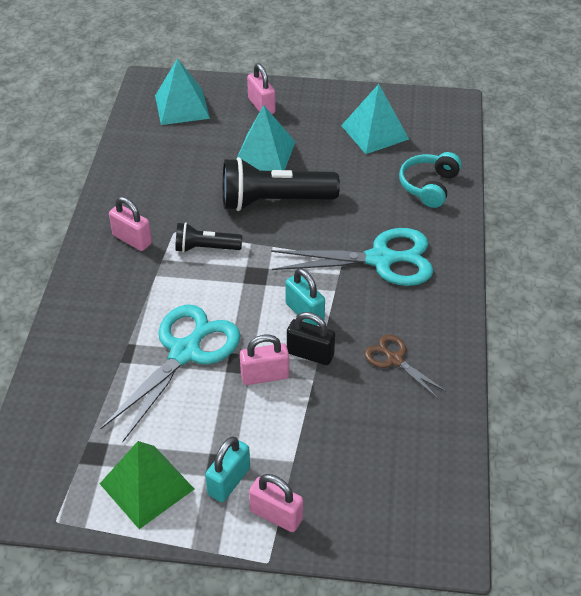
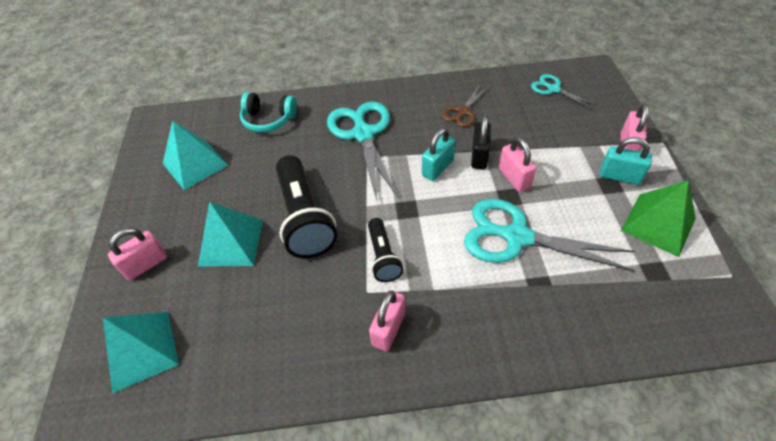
camera: 100 degrees left, 5 degrees up
none -> turquoise scissors [531,74,598,110]

